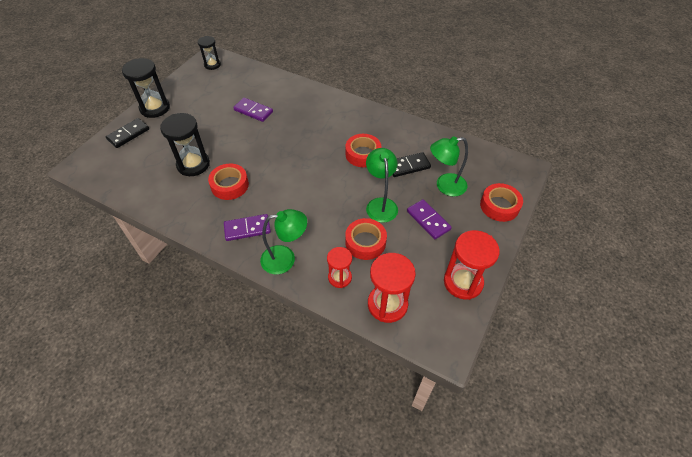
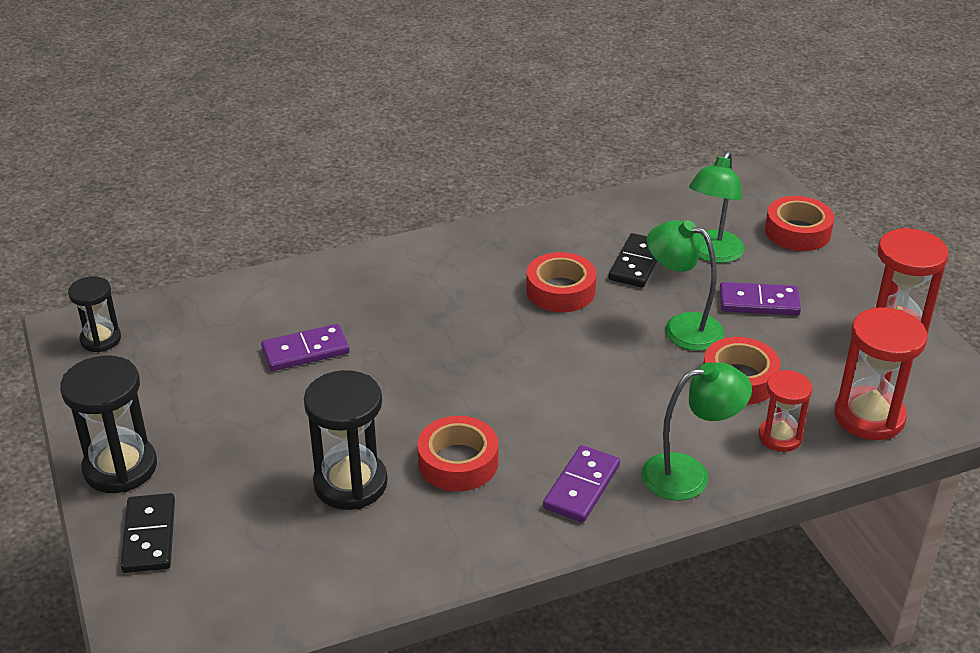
camera: 50 degrees left, 15 degrees down
green lamp [260,209,307,274] -> green lamp turned 45 degrees clockwise [641,362,752,501]

